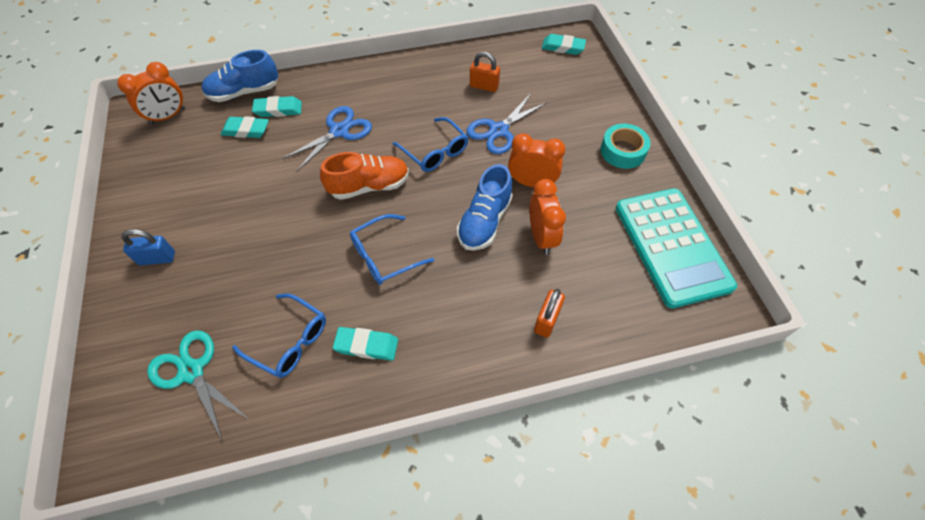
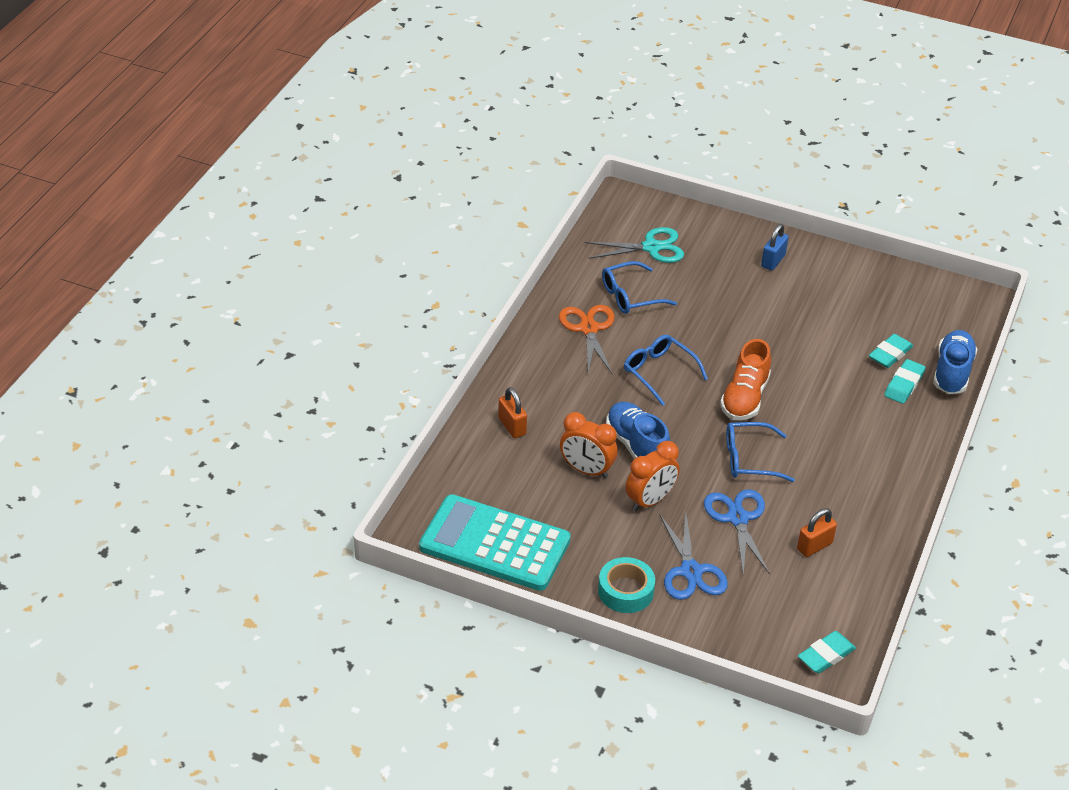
camera: 125 degrees right, 15 degrees down
orange clock [117,62,185,125] -> none
blue scissors [282,106,372,172] -> blue scissors moved to [659,512,728,600]
turquoise eraser [333,327,398,361] -> orange scissors [559,305,614,375]
blue glasses [350,214,434,285] -> blue glasses turned 45 degrees counterclockwise [624,335,708,406]

